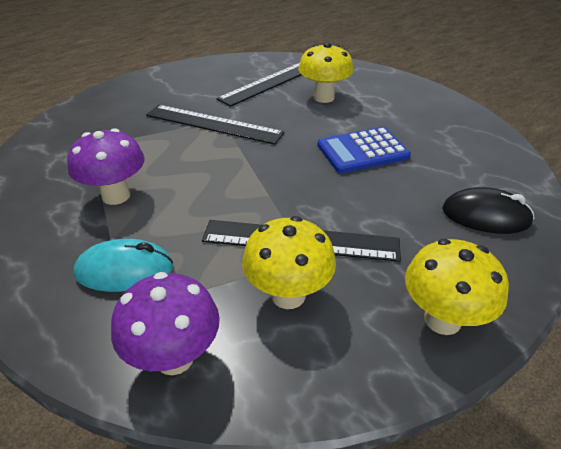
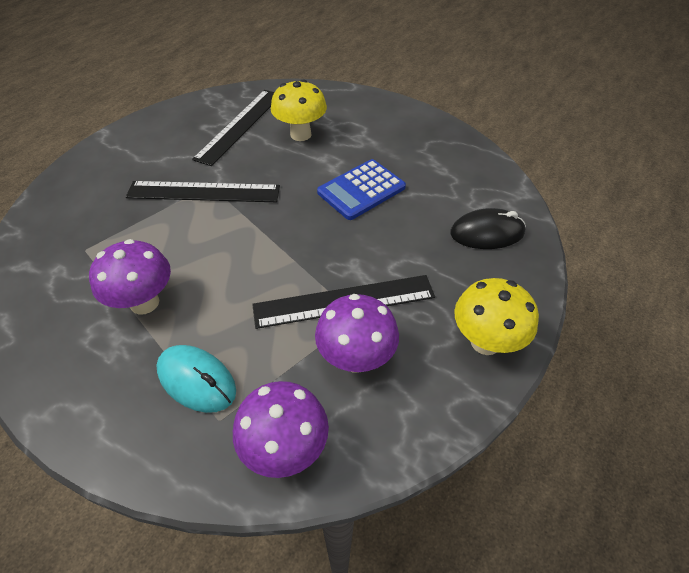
camera: 20 degrees left, 10 degrees up
turquoise mouse [74,239,173,292] -> turquoise mouse turned 60 degrees clockwise [156,345,236,413]
yellow mushroom [242,216,336,309] -> purple mushroom [315,294,399,373]

